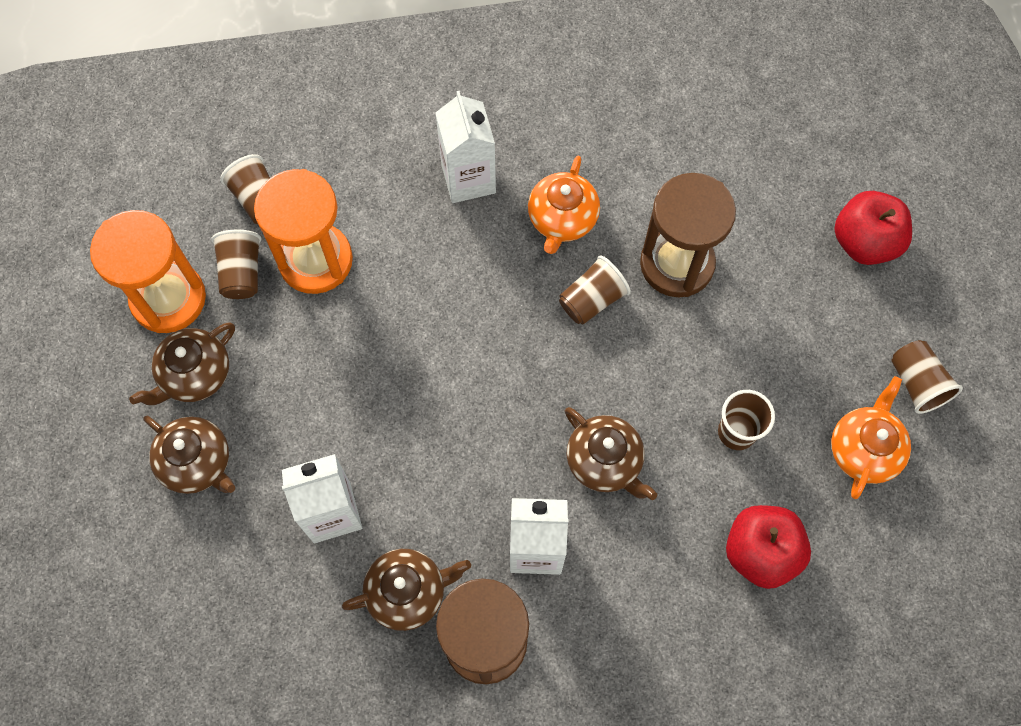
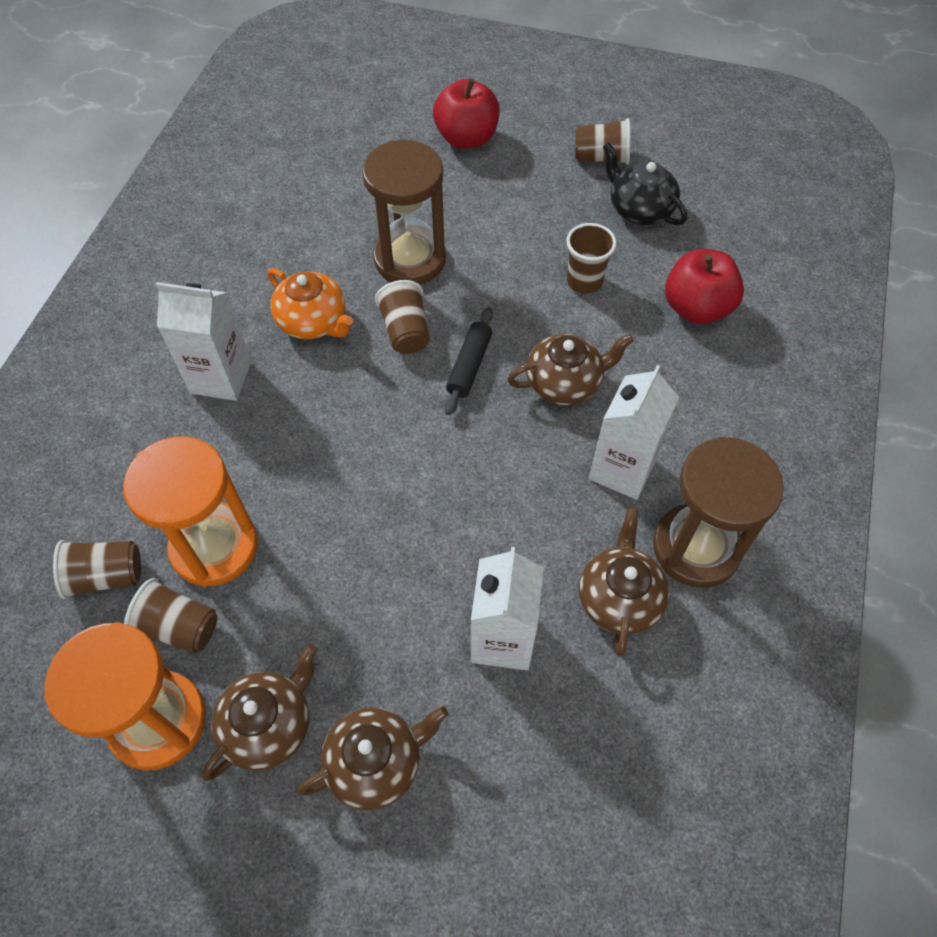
camera: 65 degrees left, 10 degrees down
brown teapot [129,322,235,405] -> brown teapot turned 120 degrees counterclockwise [202,644,317,781]
orange teapot [831,376,911,499] -> black teapot [603,143,687,226]
none -> black rolling pin [445,307,493,415]

